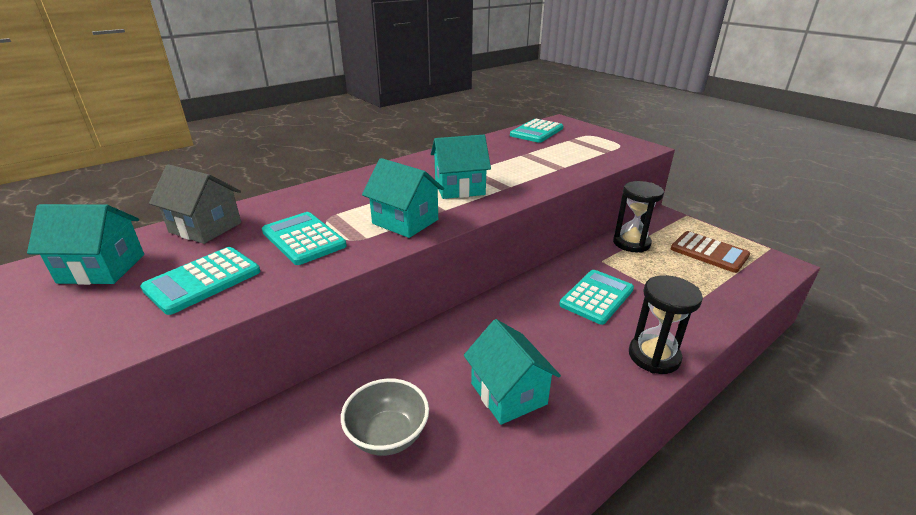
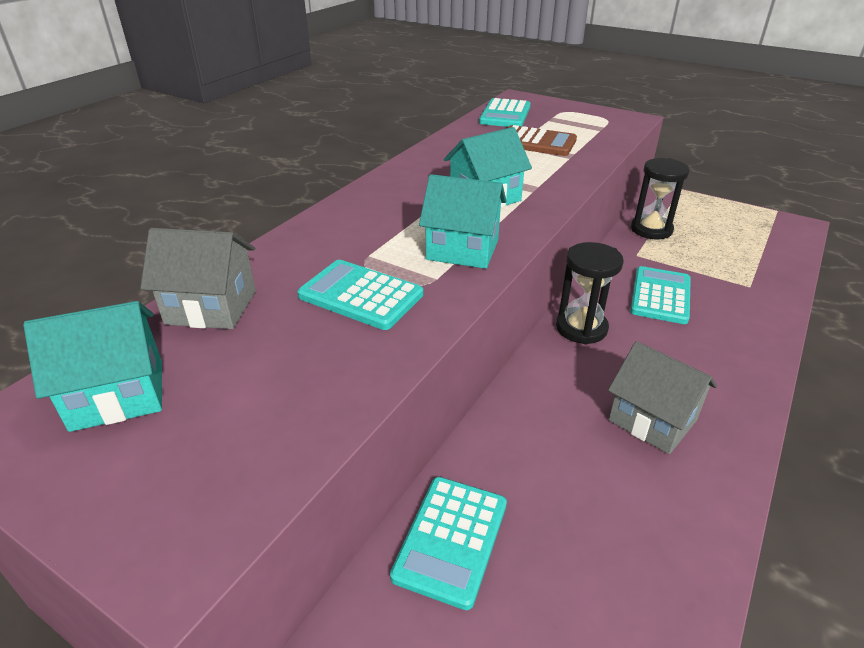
camera: 20 degrees left, 5 degrees up
turquoise calculator [140,247,260,315] -> turquoise calculator moved to [390,477,507,610]
grey bowl [341,378,429,456] -> none
turquoise house [464,319,561,425] -> grey house [608,341,717,454]
black hourglass [629,275,703,374] -> black hourglass moved to [556,242,624,344]
brown calculator [671,231,750,273] -> brown calculator moved to [508,125,577,156]

